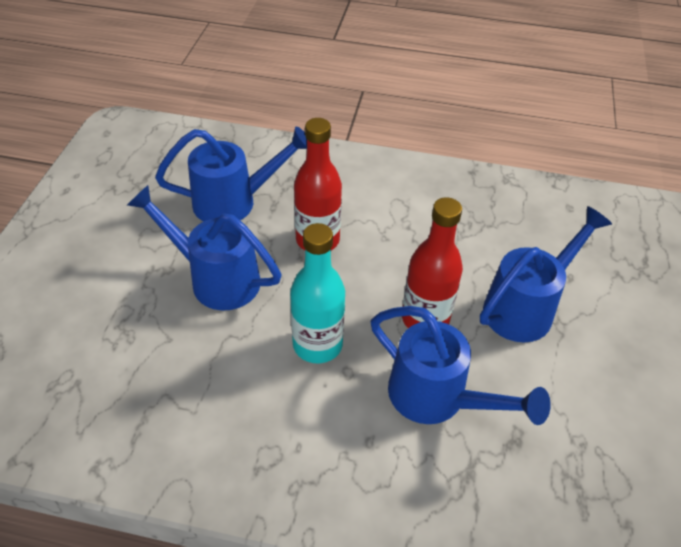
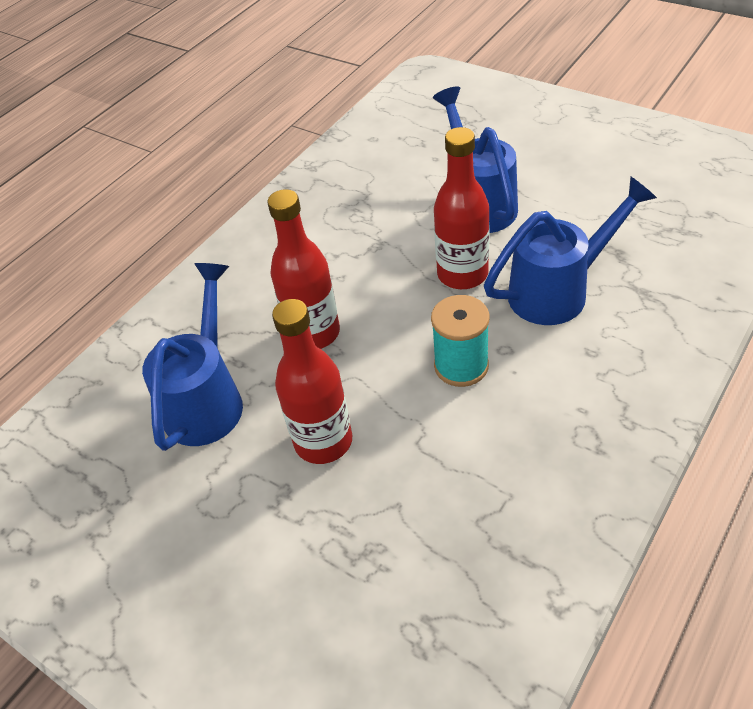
camera: 60 degrees left, 0 degrees up
blue watering can [127,185,282,310] -> red bottle [272,299,352,464]
turquoise bottle [290,223,345,363] -> turquoise spool [431,295,490,387]

